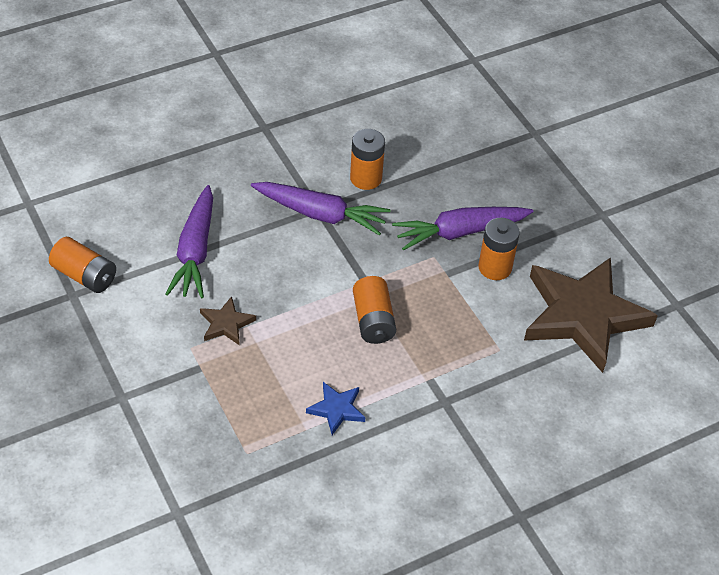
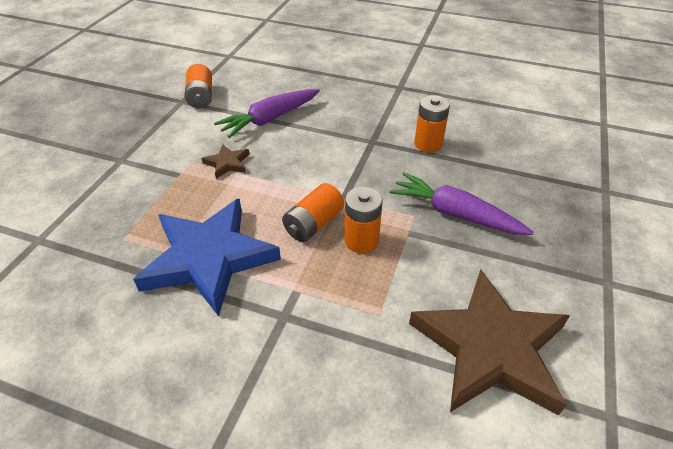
camera: 50 degrees right, 5 degrees down
purple carrot [251,182,391,236] -> none
blue star [306,382,366,435] -> blue star [133,199,281,317], size x2.39
orange battery [478,218,520,280] -> orange battery moved to [345,187,383,254]

